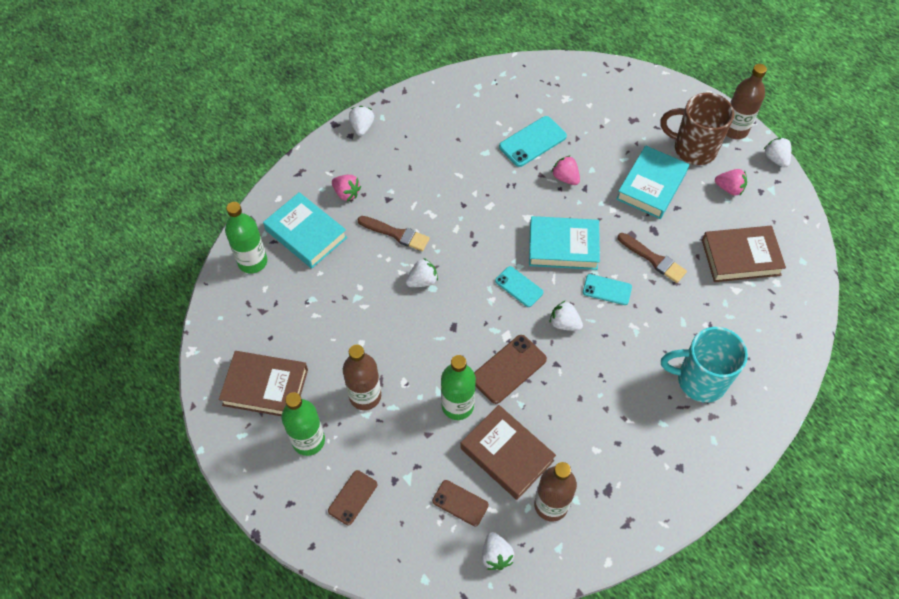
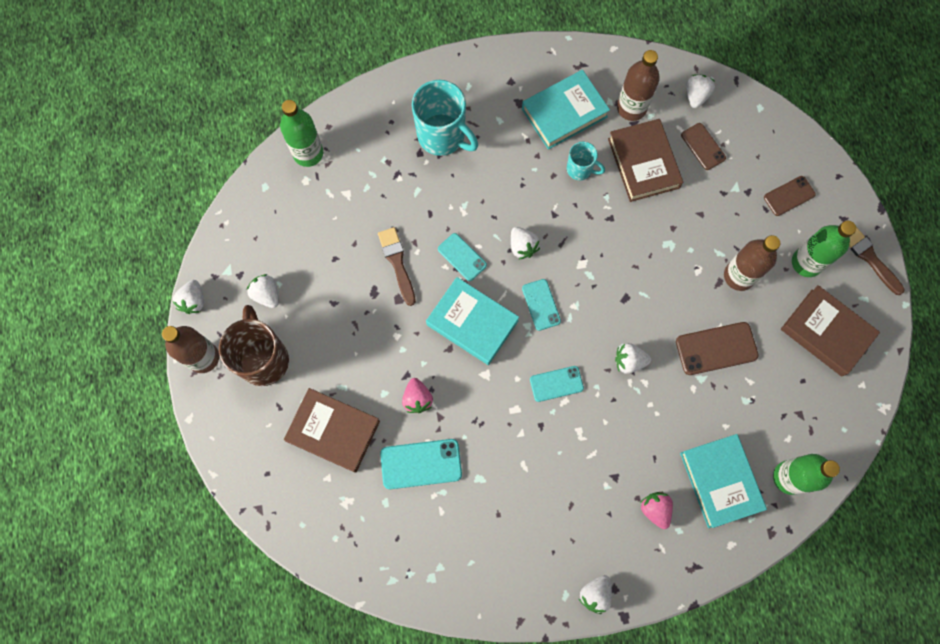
camera: 150 degrees left, 15 degrees up
brown brush [357,216,430,251] -> brown brush moved to [849,227,905,295]
green bottle [441,355,476,420] -> green bottle moved to [280,100,323,167]
brown phone [474,335,547,404] -> brown phone moved to [676,322,759,375]
turquoise book [616,145,689,219] -> turquoise book moved to [522,70,610,150]
brown mug [661,93,734,165] -> brown mug turned 150 degrees counterclockwise [219,305,289,386]
brown book [702,226,786,282] -> brown book moved to [284,388,380,473]
pink strawberry [715,169,747,196] -> white strawberry [247,274,279,308]
none -> turquoise phone [530,366,584,402]
none -> turquoise mug [567,141,605,180]

